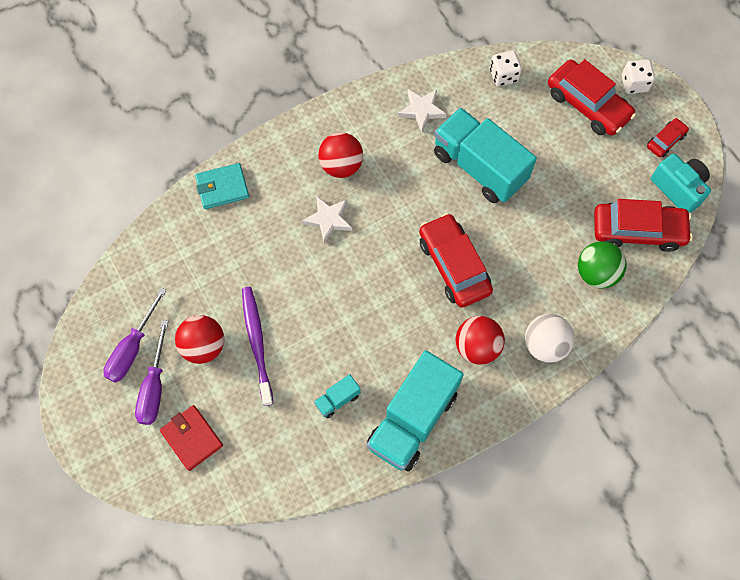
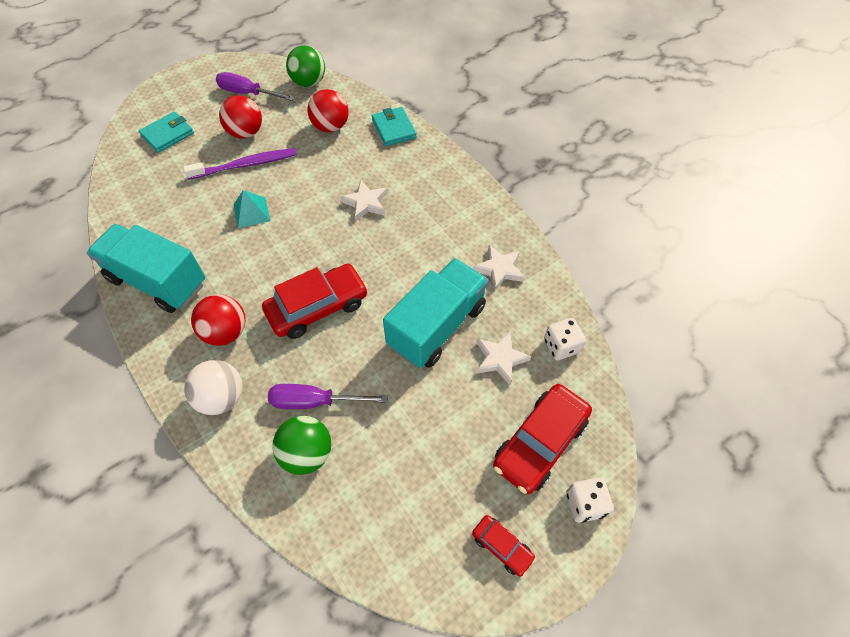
camera: 85 degrees right, 10 degrees down
purple screwdriver [135,320,168,425] -> purple screwdriver moved to [268,384,388,409]
red wallet [160,405,223,471] -> turquoise wallet [139,112,194,153]
turquoise truck [314,374,361,419] -> none
red ball [318,132,363,178] -> red ball moved to [307,89,349,132]
red car [594,199,693,252] -> none
turquoise camera [651,154,711,213] -> none
none -> turquoise pyramid [234,190,270,228]
none -> green ball [286,45,325,87]
none -> white star [476,331,531,385]

